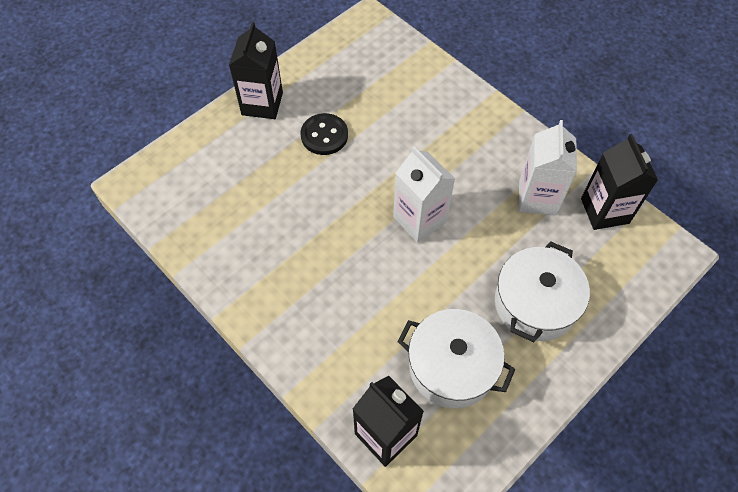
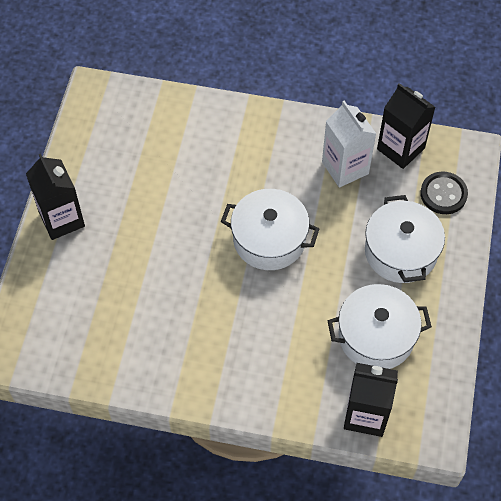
camera: 35 degrees left, 0 degrees up
black button [301,113,348,155] -> black button moved to [420,172,468,214]
white carton [393,146,455,243] -> white pot [221,189,319,270]

